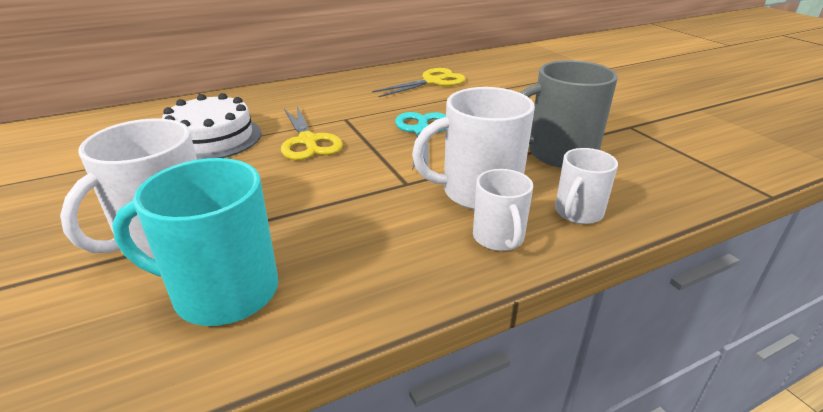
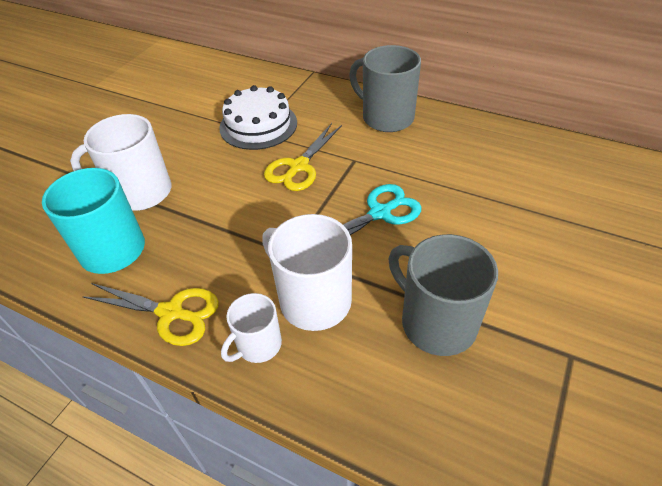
camera: 55 degrees right, 15 degrees up
yellow scissors [372,68,466,97] -> yellow scissors moved to [82,283,219,346]
white mug [555,148,618,224] -> none
none -> grey mug [349,45,421,132]

